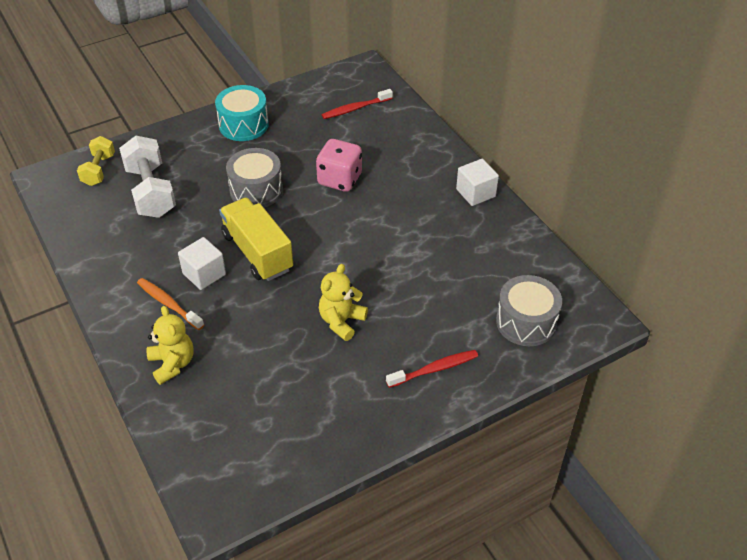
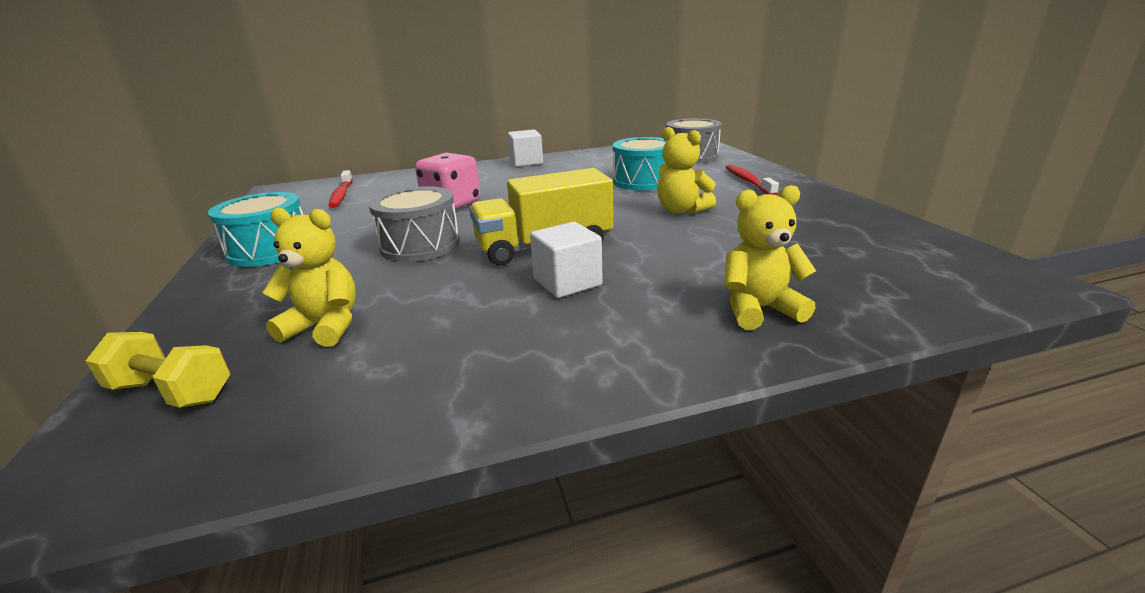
camera: 75 degrees left, 20 degrees down
white dumbbell [119,136,176,218] -> yellow teddy bear [263,208,356,347]
orange toothbrush [137,278,204,330] -> none
none -> turquoise drum [613,137,666,191]

